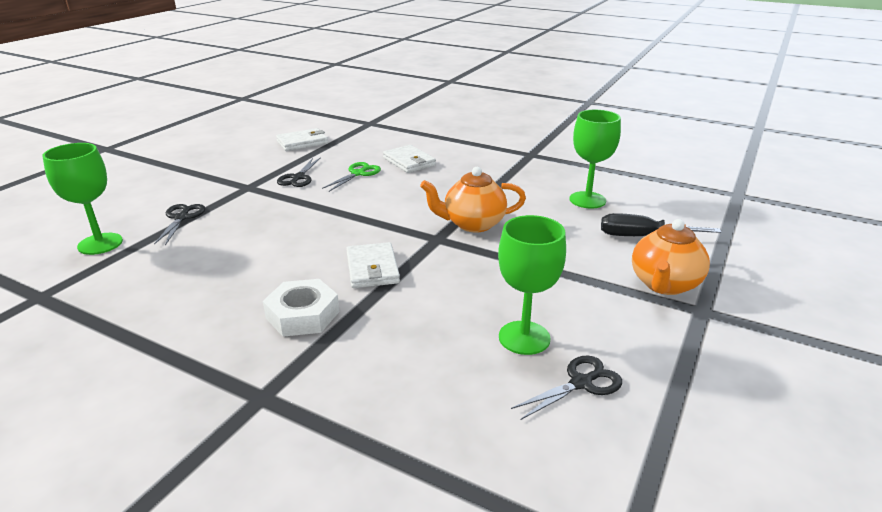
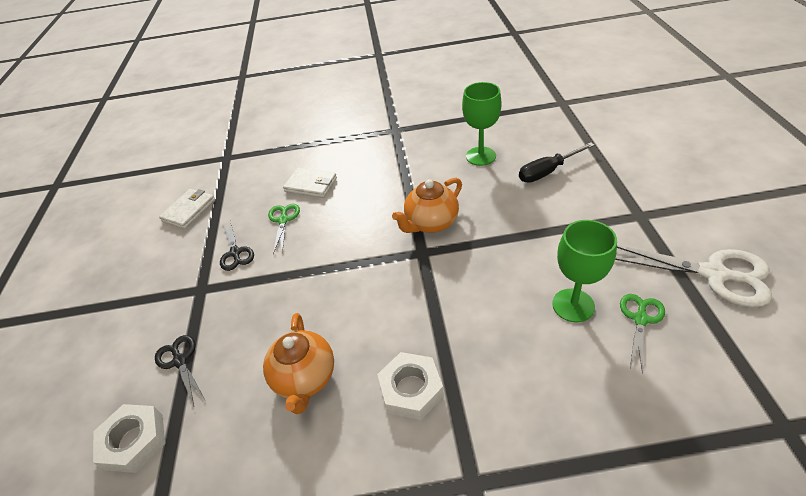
camera: 30 degrees left, 15 degrees up
green goblet [42,143,123,255] -> white nut [93,404,165,473]
white wallet [346,242,400,288] -> none
black scissors [511,355,622,420] -> green scissors [620,294,665,373]
orange teapot [632,219,710,295] -> orange teapot moved to [263,313,334,414]
none -> white scissors [615,245,772,307]

